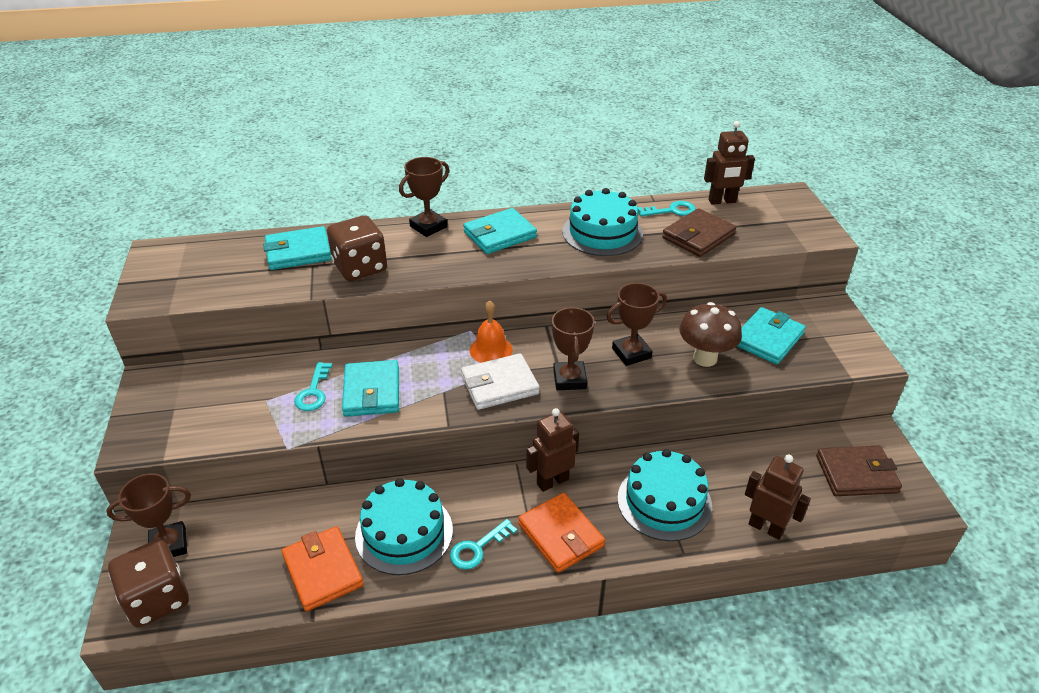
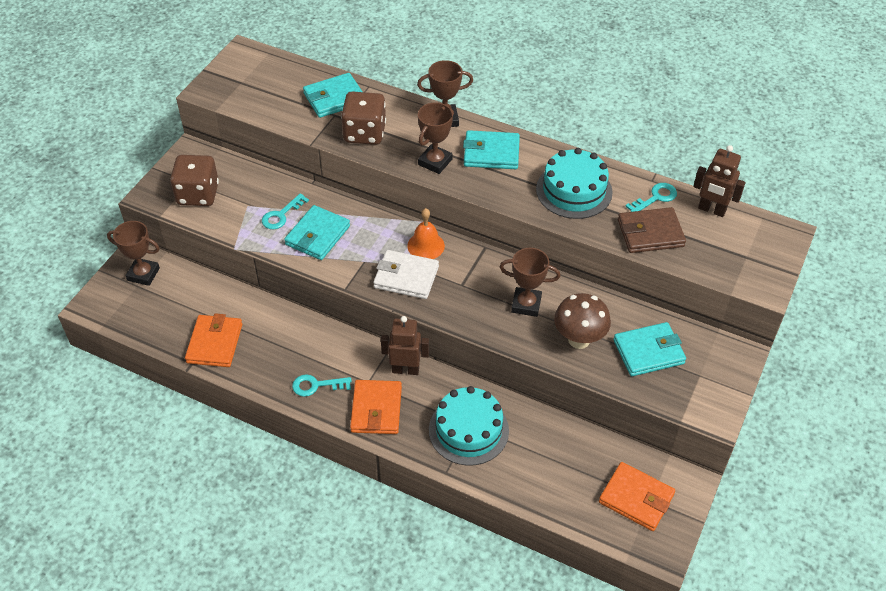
camera: 35 degrees right, 10 degrees up
brown dice [108,539,189,628] -> brown dice moved to [170,155,219,206]
turquoise wallet [263,226,331,270] -> turquoise wallet turned 45 degrees counterclockwise [303,73,362,118]
turquoise cake [355,478,453,575] -> none
brown trophy [552,306,595,390] -> brown trophy moved to [418,103,453,174]
turquoise key [637,201,696,216] -> turquoise key turned 60 degrees counterclockwise [625,183,677,212]
brown robot [745,454,811,540] -> none
brown wallet [816,446,902,496] -> orange wallet [599,462,675,531]

